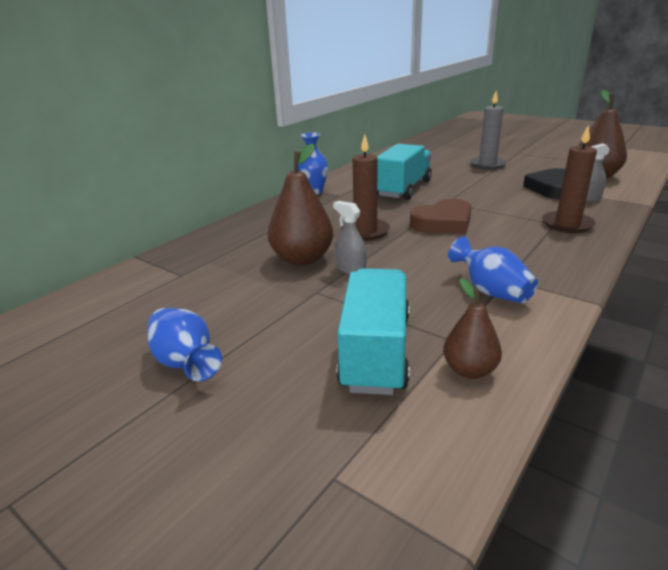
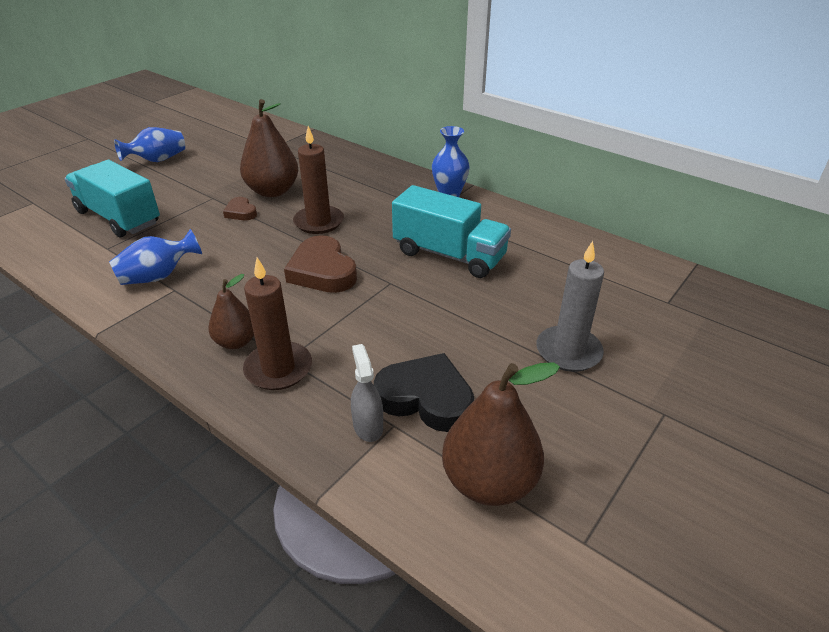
camera: 90 degrees right, 10 degrees up
grey spray bottle [333,201,367,275] -> brown heart [223,197,257,220]
turquoise truck [337,268,410,395] -> turquoise truck turned 150 degrees counterclockwise [64,160,160,237]
brown pear [443,278,502,379] -> brown pear moved to [208,274,254,349]

